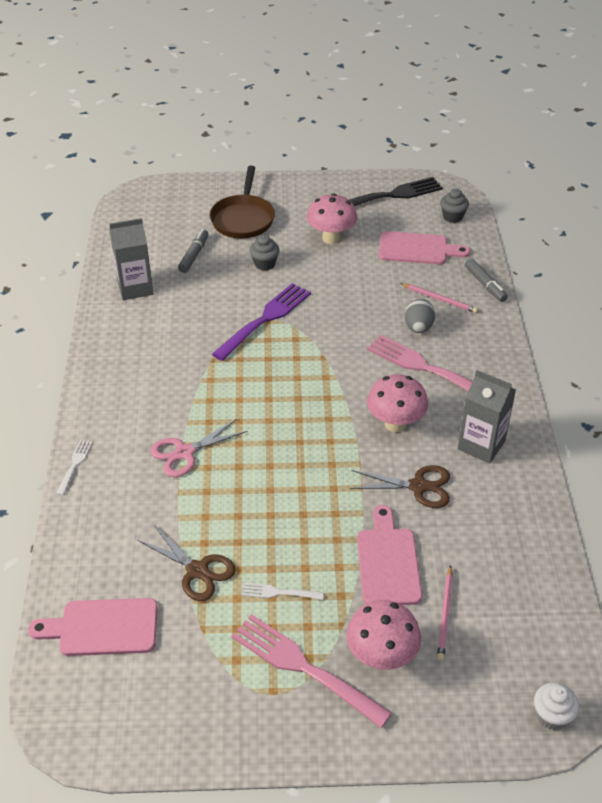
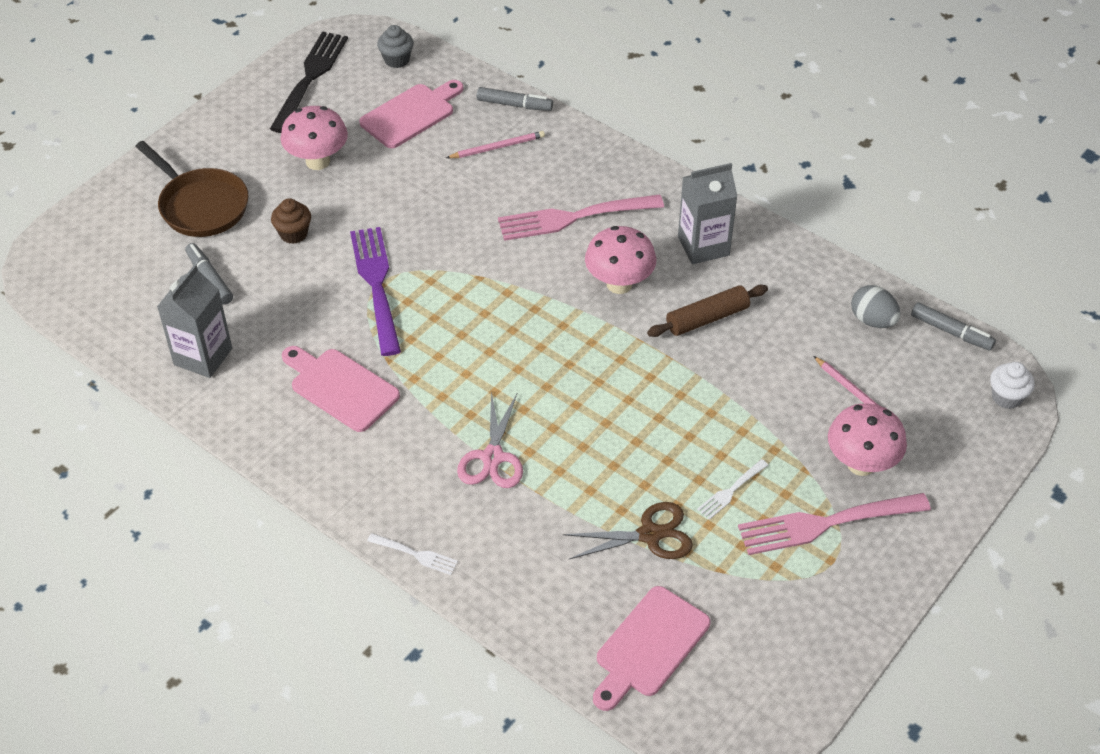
camera: 50 degrees left, 5 degrees up
white fork [56,439,93,496] -> white fork turned 150 degrees clockwise [367,533,458,575]
grey cupcake [250,235,280,271] -> brown cupcake [271,198,311,244]
brown scissors [350,465,450,508] -> brown rolling pin [647,285,768,337]
pink cutting board [357,505,422,605] -> pink cutting board moved to [282,346,400,432]
grey egg [405,299,435,333] -> grey egg moved to [851,285,901,328]
none -> grey marker [911,302,996,351]

